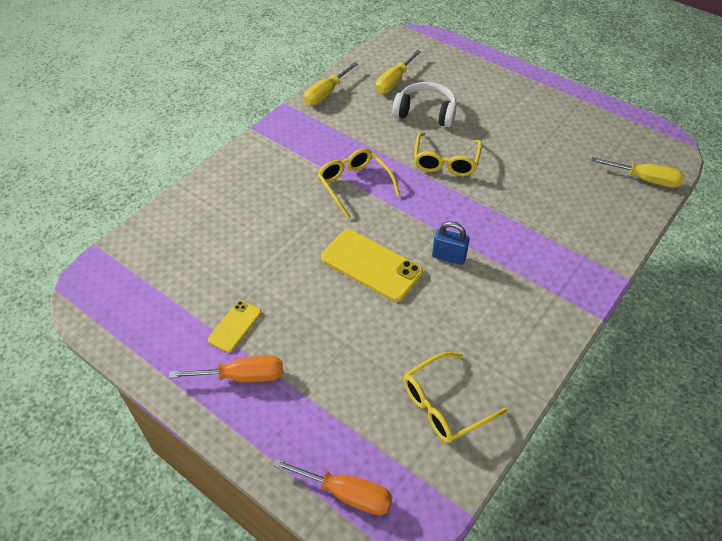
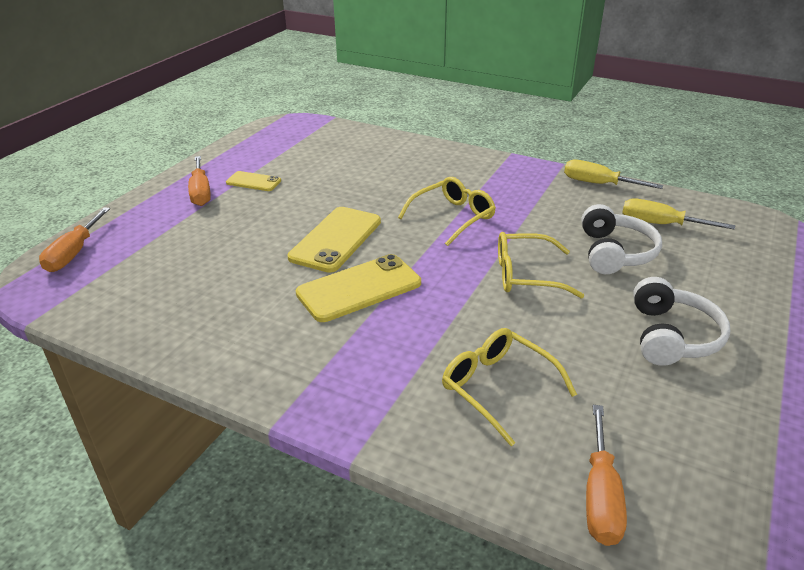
camera: 80 degrees right, 15 degrees down
yellow glasses [403,352,507,443] -> yellow glasses moved to [442,328,577,446]
blue padlock [432,221,470,265] -> yellow phone [296,254,421,322]
yellow screwdriver [591,157,684,188] -> orange screwdriver [586,405,627,546]
none -> white headphones [633,277,730,366]

